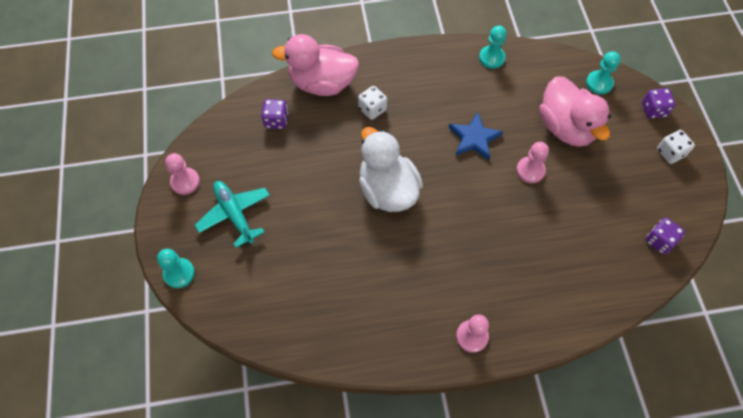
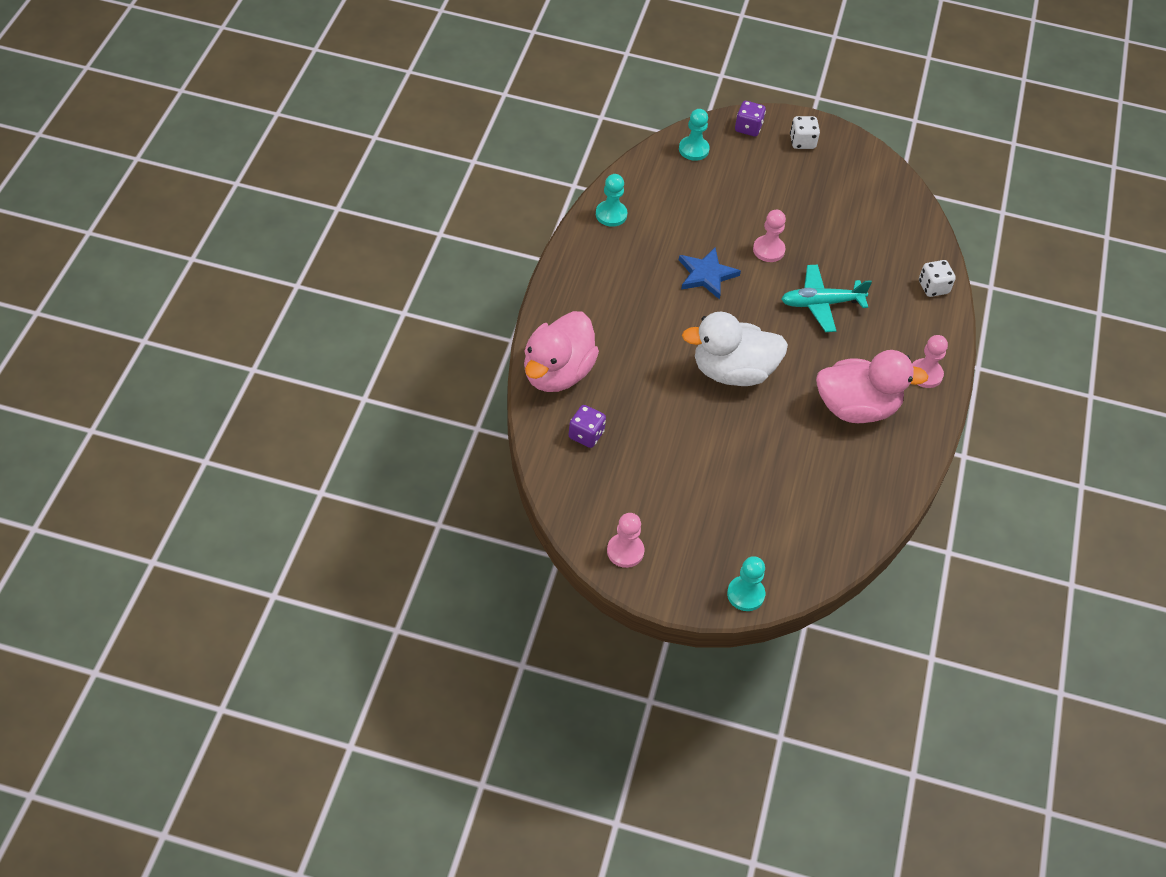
camera: 70 degrees left, 10 degrees down
turquoise plane [195,181,270,248] -> turquoise plane moved to [781,265,872,332]
white dice [358,86,387,120] -> white dice moved to [919,260,956,297]
pink duck [539,76,611,147] -> pink duck moved to [816,350,929,423]
purple dice [646,218,685,254] -> none

